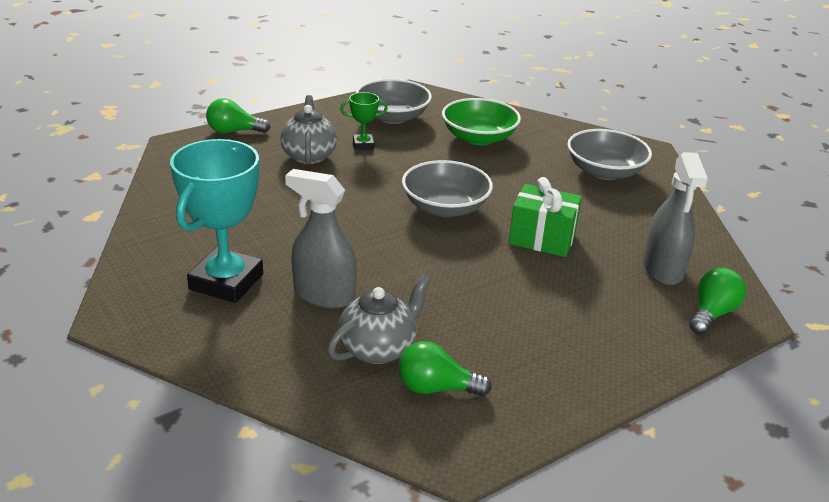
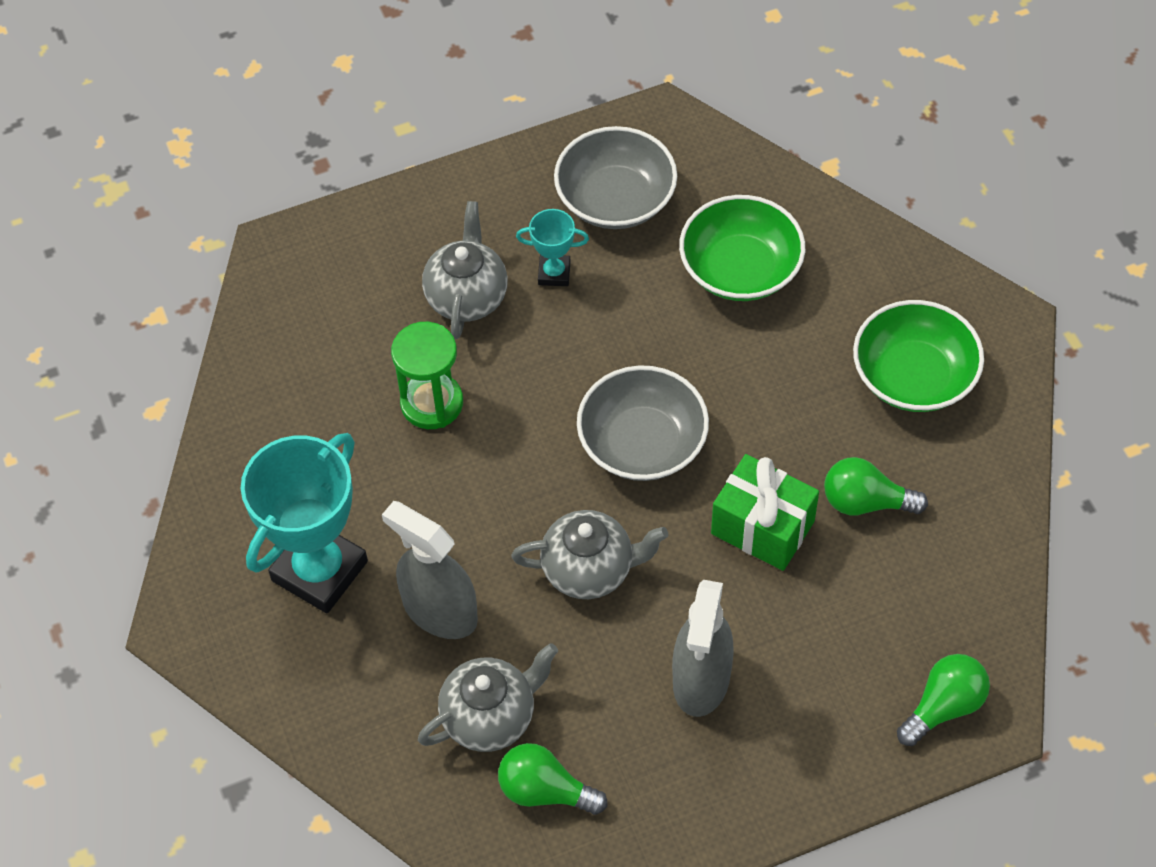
camera: 15 degrees right, 25 degrees up
green light bulb [206,98,270,133] -> green light bulb moved to [824,457,928,516]
green trophy [340,92,388,150] -> turquoise trophy [516,209,589,286]
grey bowl [567,129,652,180] -> green bowl [853,300,984,412]
grey spray bottle [643,152,708,285] -> grey spray bottle moved to [672,580,734,717]
none -> green hourglass [391,322,463,429]
none -> grey teapot [511,510,669,599]

